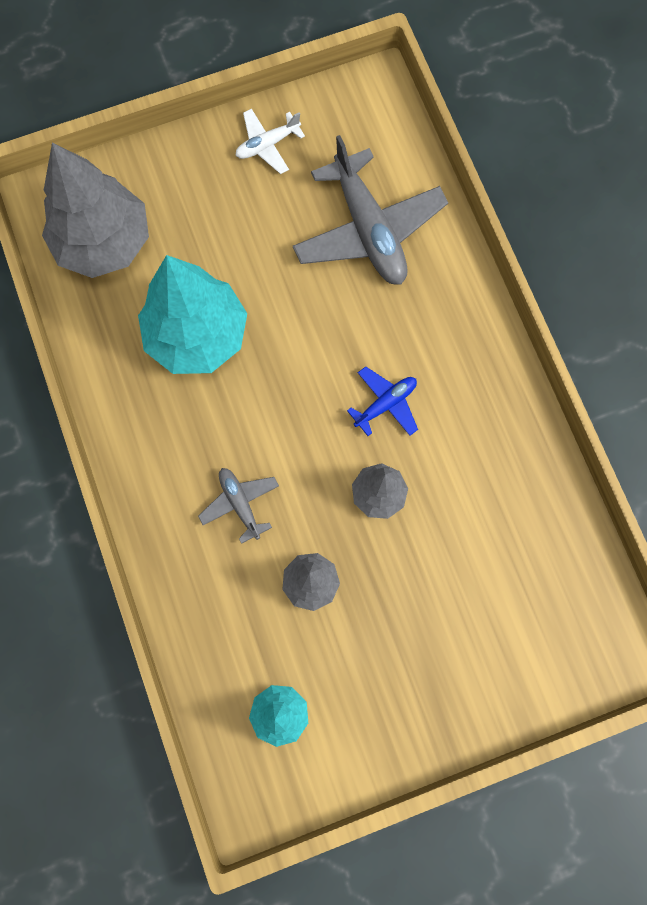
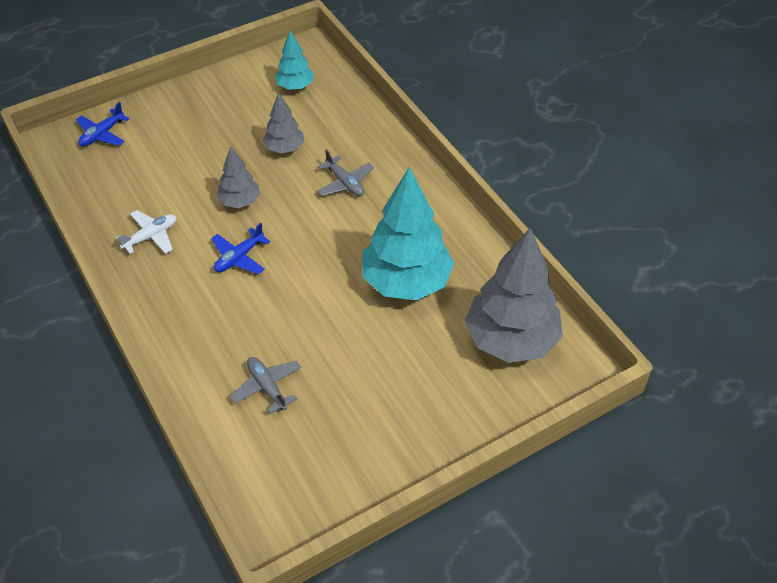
camera: 170 degrees right, 25 degrees down
white plane [235,109,305,174] -> white plane moved to [116,210,176,254]
grey plane [293,135,448,285] -> grey plane [230,357,301,414], size x0.50
none -> blue plane [76,102,130,146]

